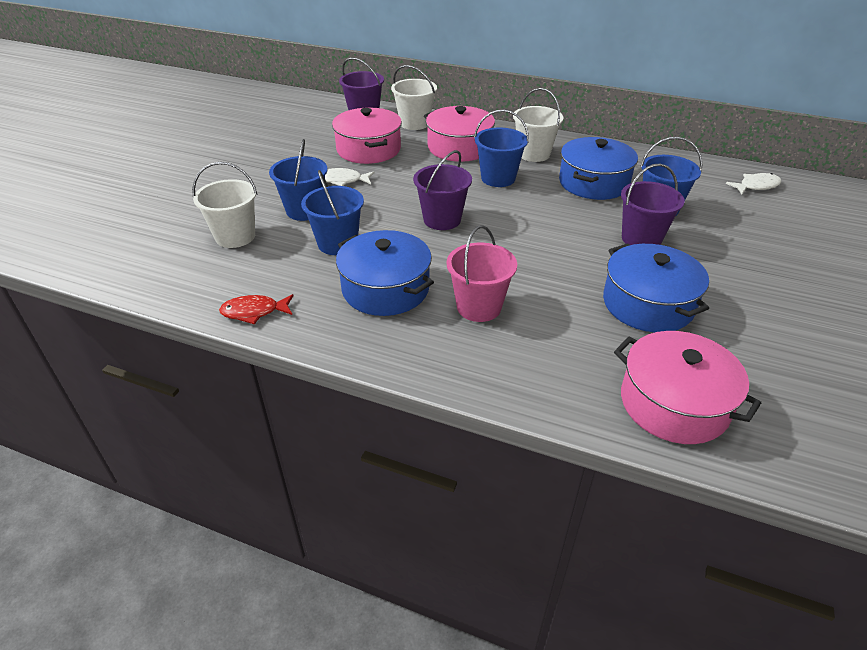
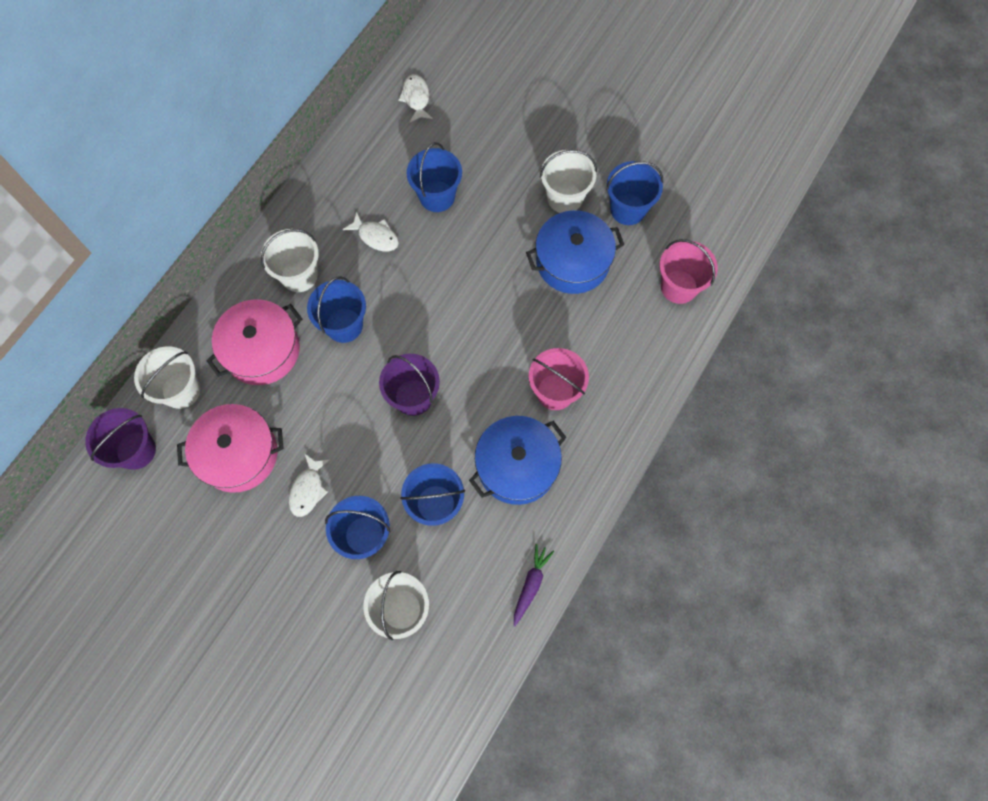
camera: 80 degrees left, 30 degrees up
red fish [219,294,293,324] -> purple carrot [514,544,554,626]
blue pot [559,137,638,200] -> white fish [343,211,399,252]
pink pot [614,331,761,444] -> pink bucket [660,239,718,304]
purple bucket [621,164,685,245] -> none
none -> white bucket [540,150,597,213]
none -> blue bucket [606,161,663,225]

